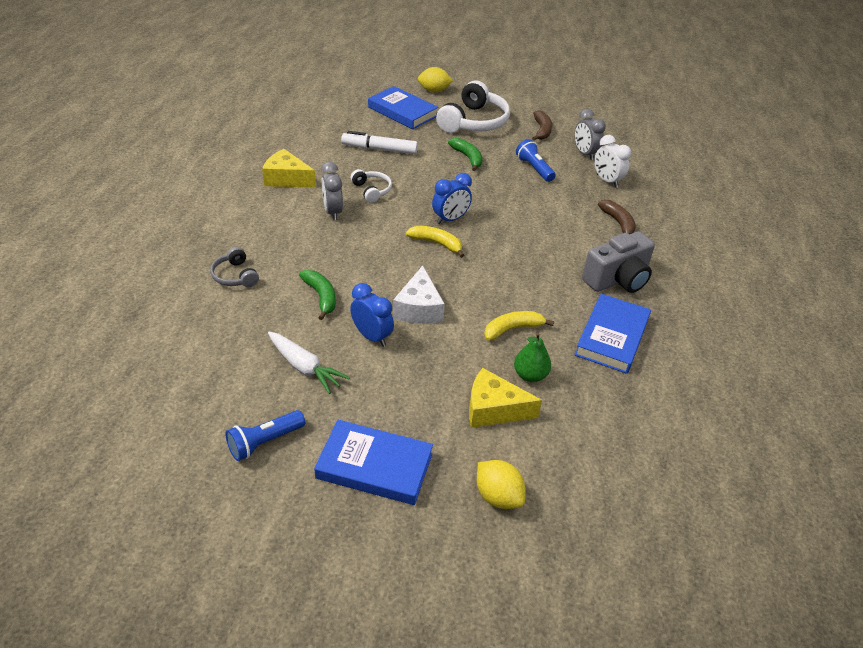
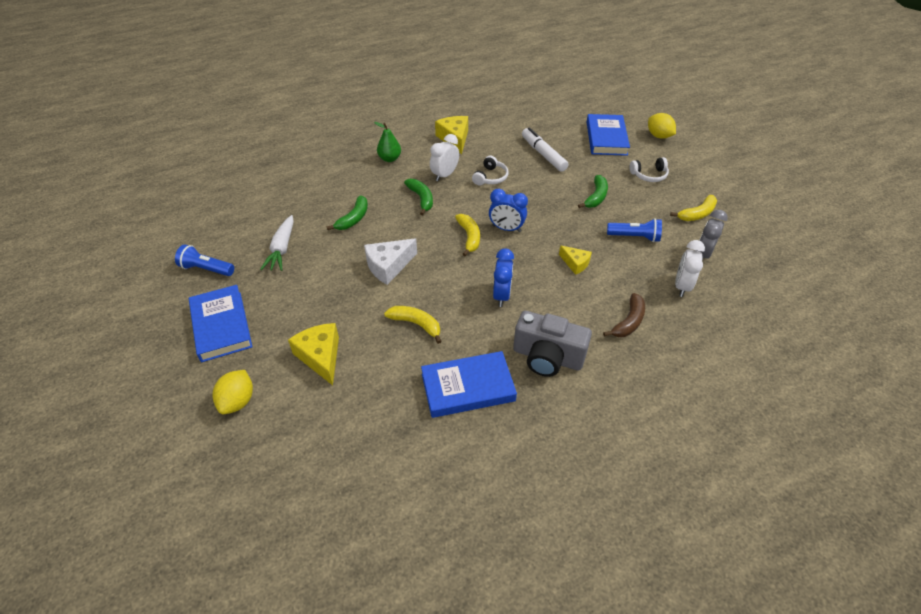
camera: 55 degrees right, 5 degrees up
grey headphones [210,247,259,287] -> none
grey clock [321,162,343,220] -> white clock [430,134,459,181]
blue clock [350,283,394,347] -> blue clock moved to [493,249,514,307]
white headphones [436,80,510,133] -> white headphones [629,157,669,182], size x0.50
green pear [514,332,551,382] -> green pear moved to [374,122,401,162]
blue flashlight [516,139,556,182] -> blue flashlight turned 75 degrees clockwise [607,218,662,242]
brown banana [532,110,552,140] -> yellow banana [670,195,717,221]
none -> green banana [404,179,433,215]
none -> yellow cheese [559,246,592,275]

